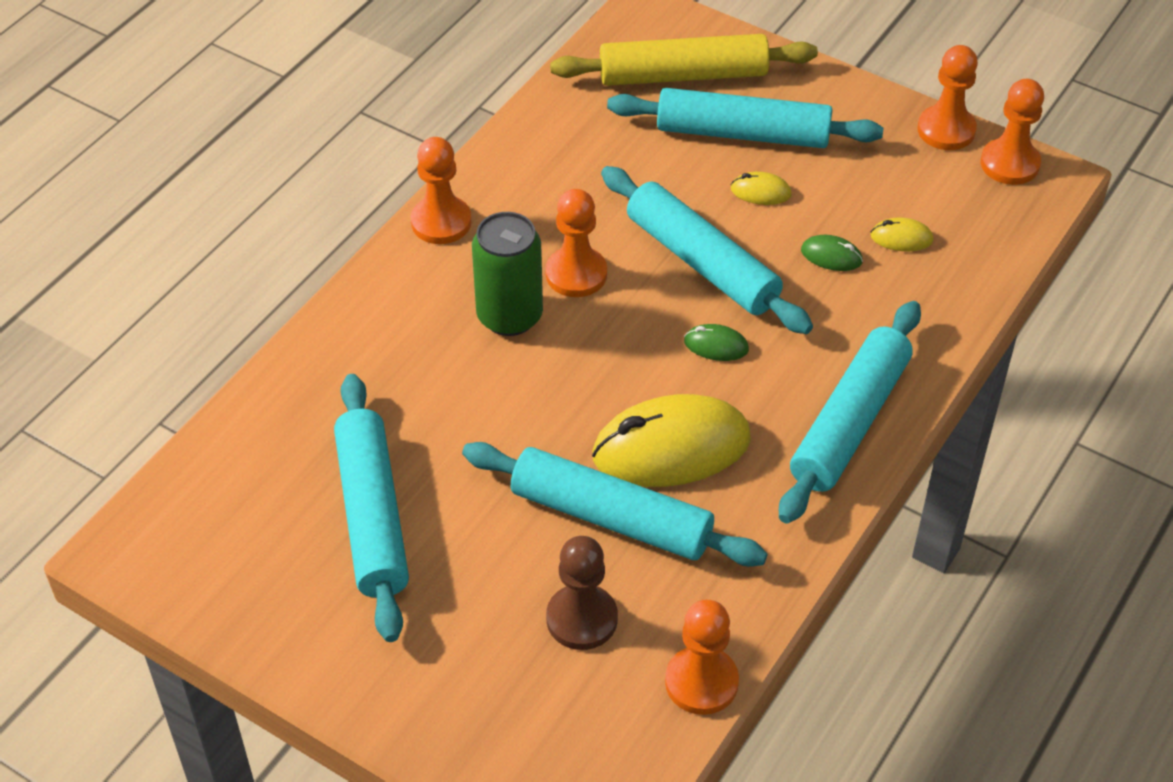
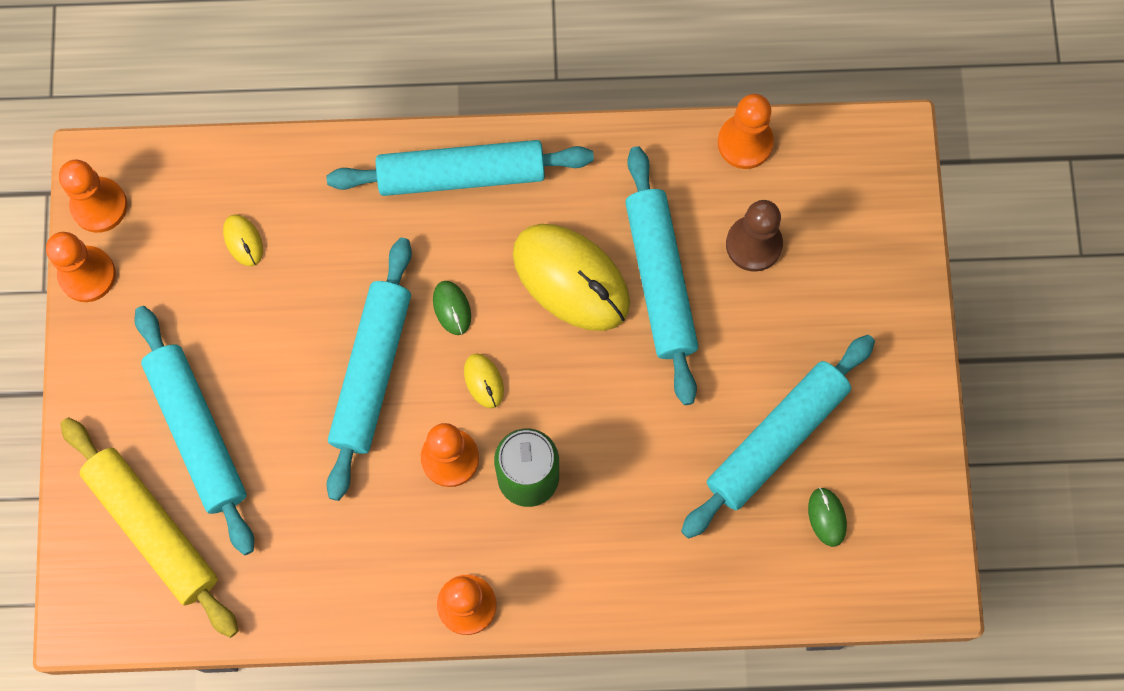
camera: 125 degrees left, 25 degrees up
yellow mouse [731,172,792,205] -> yellow mouse moved to [464,353,504,408]
green mouse [801,235,863,271] -> green mouse moved to [808,487,847,547]

